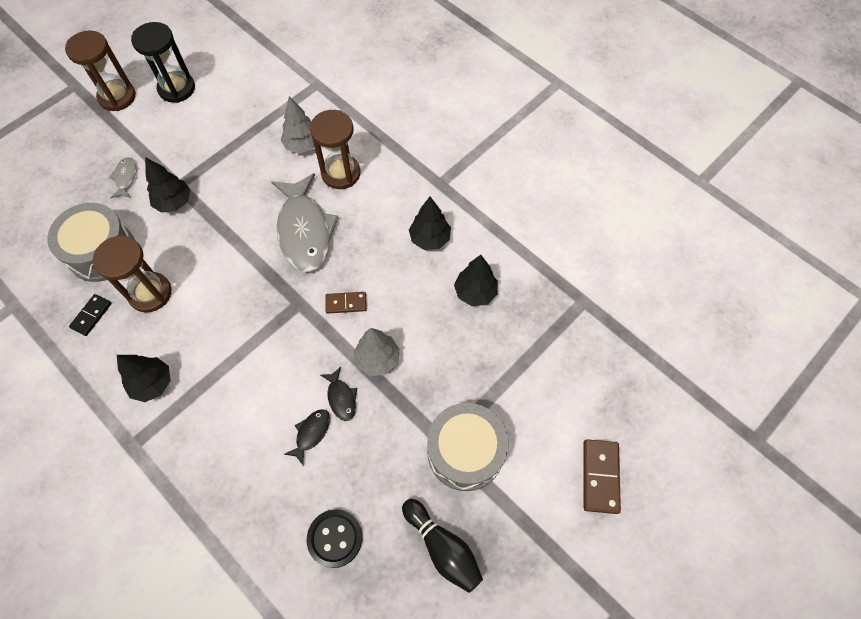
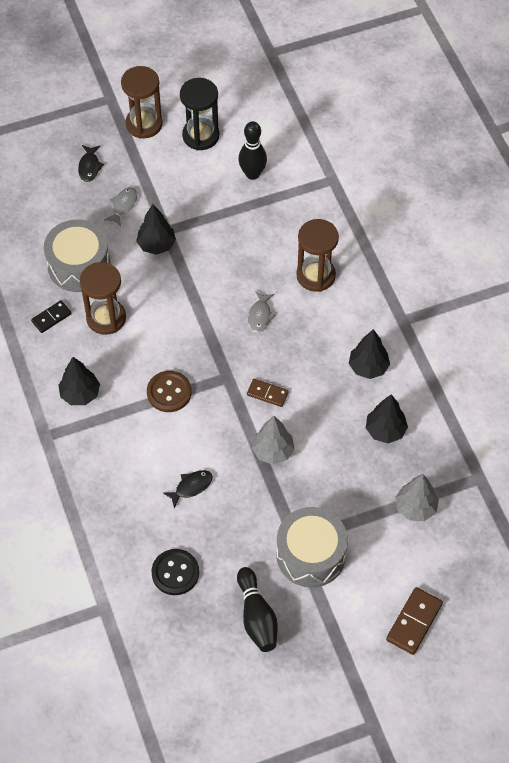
camera: 25 degrees right, 5 degrees down
grey fish [271,173,338,272] -> grey fish [247,291,276,333], size x0.44
grey tree [281,96,314,154] -> grey tree moved to [395,474,439,521]
black fish [321,367,357,421] -> black fish moved to [78,145,104,182]
none -> brown button [147,371,191,412]
none -> black bowling pin [238,121,267,180]

